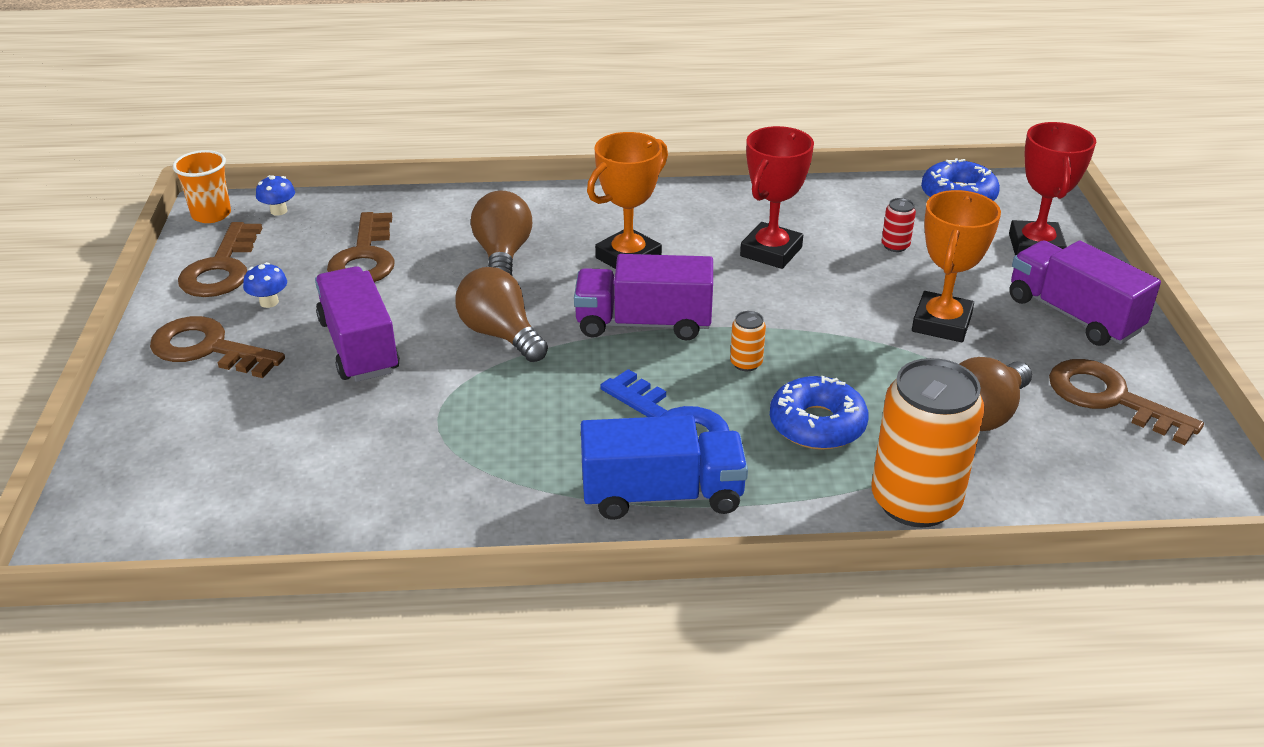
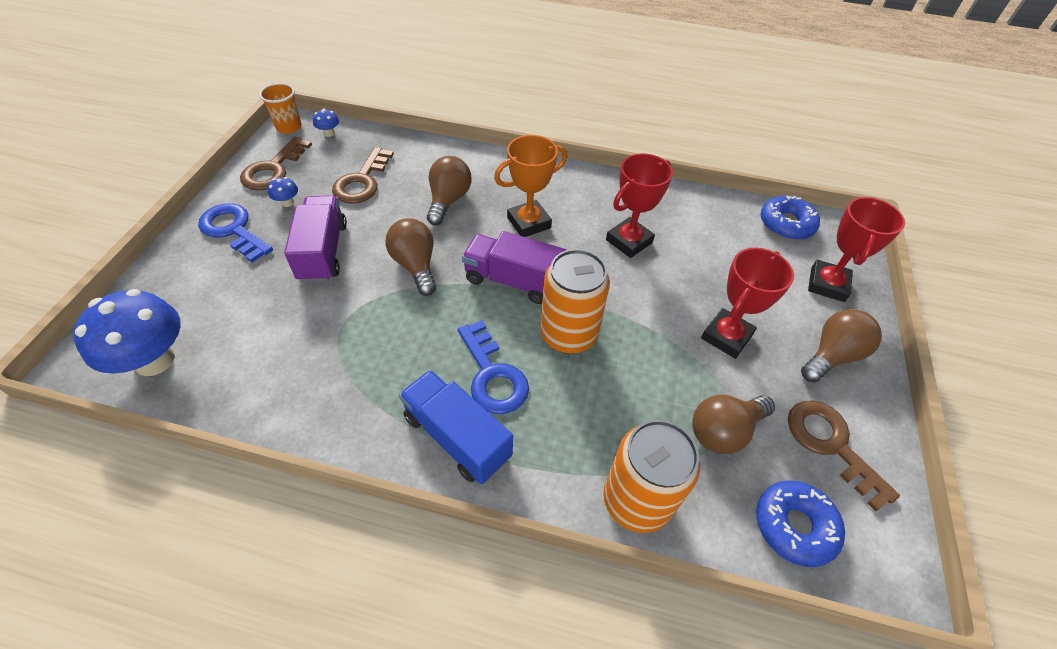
camera: 15 degrees right, 15 degrees up
brown key [150,316,285,378] -> blue key [198,203,273,262]
blue truck [581,415,748,520] -> blue truck turned 150 degrees counterclockwise [399,370,513,484]
orange can [730,311,766,371] -> orange can [540,249,610,354], size x2.43
blue donut [770,376,869,450] -> blue donut moved to [756,481,845,567]
red can [882,198,916,252] -> none
orange trophy [912,190,1001,342] -> red trophy [701,248,794,359]
purple truck [1009,240,1161,346] -> brown light bulb [801,309,882,382]
none -> blue mushroom [73,289,180,376]

